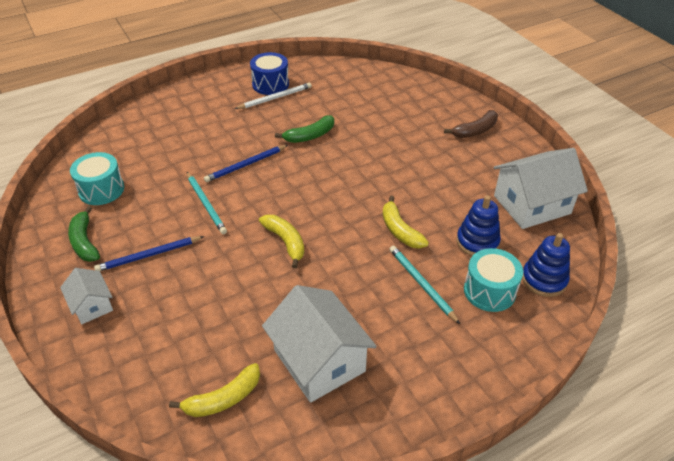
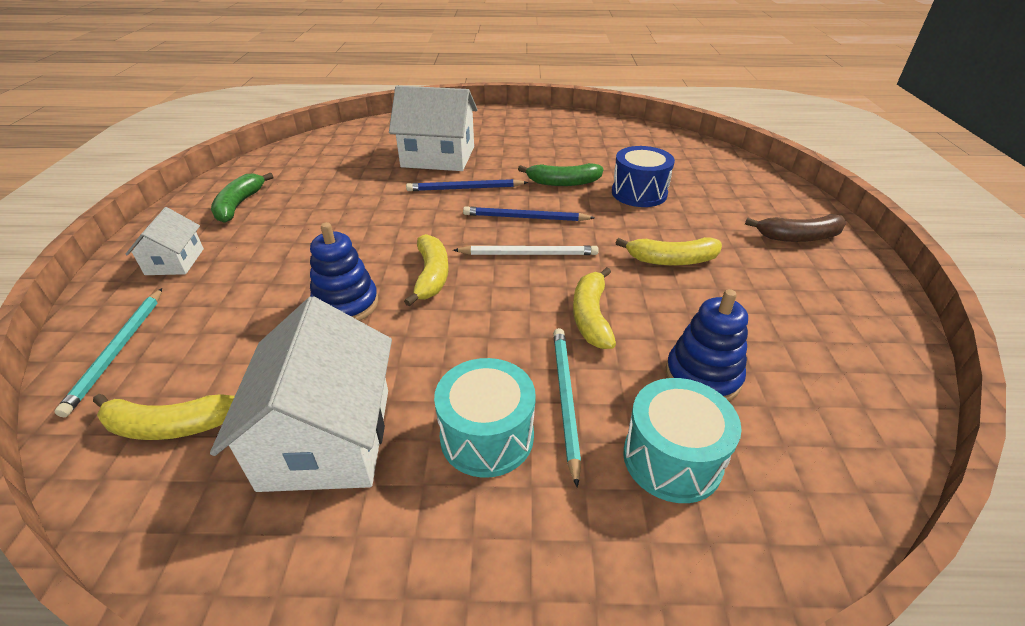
camera: 30 degrees right, 5 degrees down
turquoise drum [70,152,124,205] -> turquoise drum moved to [434,358,536,478]
blue pencil [94,236,204,271] -> blue pencil moved to [463,206,595,221]
turquoise pencil [187,172,227,234] -> turquoise pencil moved to [54,288,162,417]
white pencil [235,83,312,109] -> white pencil moved to [453,245,599,255]
blue drum [250,52,289,95] -> blue drum moved to [612,146,675,207]
white house [493,148,588,229] -> white house moved to [389,86,478,171]
blue stacking toy [522,233,570,297] -> blue stacking toy moved to [310,222,378,321]
none -> yellow banana [616,237,722,266]

